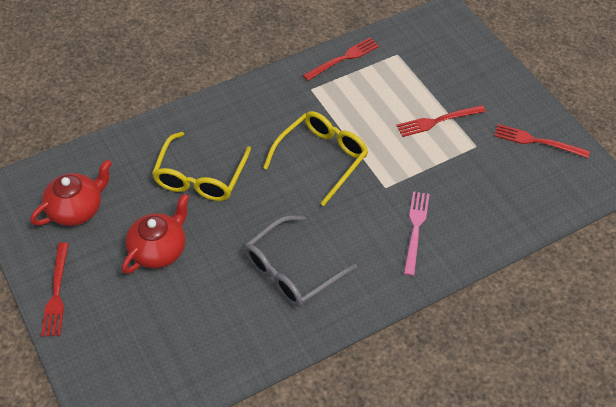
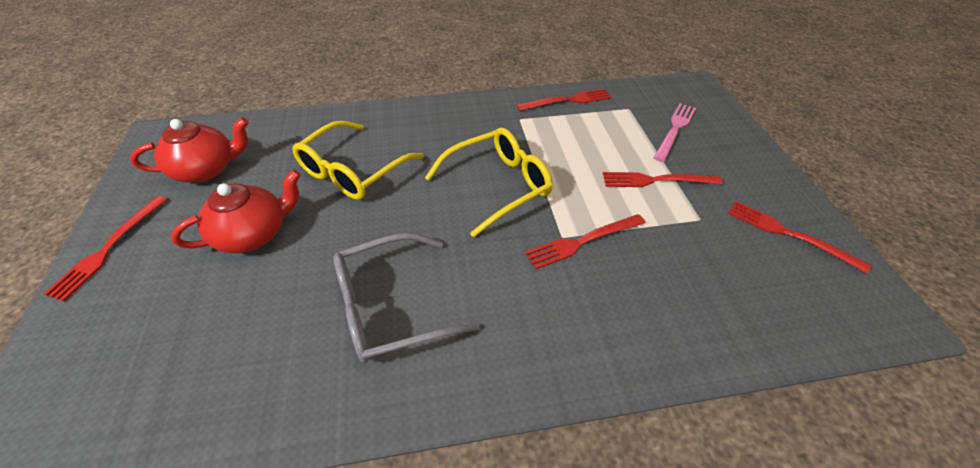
camera: 20 degrees right, 5 degrees down
pink fork [404,191,430,276] -> pink fork moved to [653,103,696,162]
none -> red fork [525,214,645,269]

